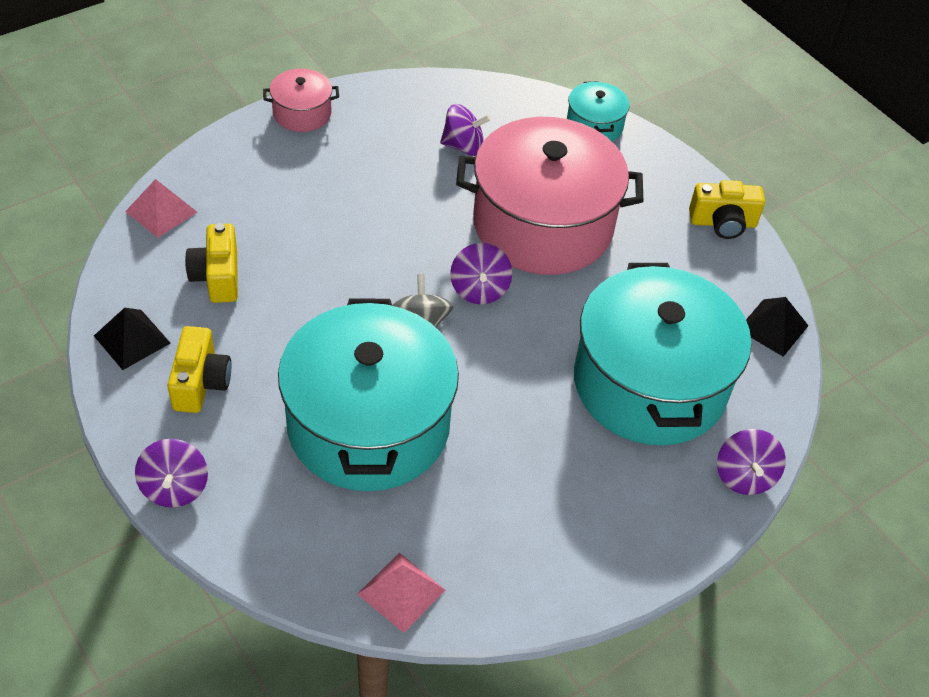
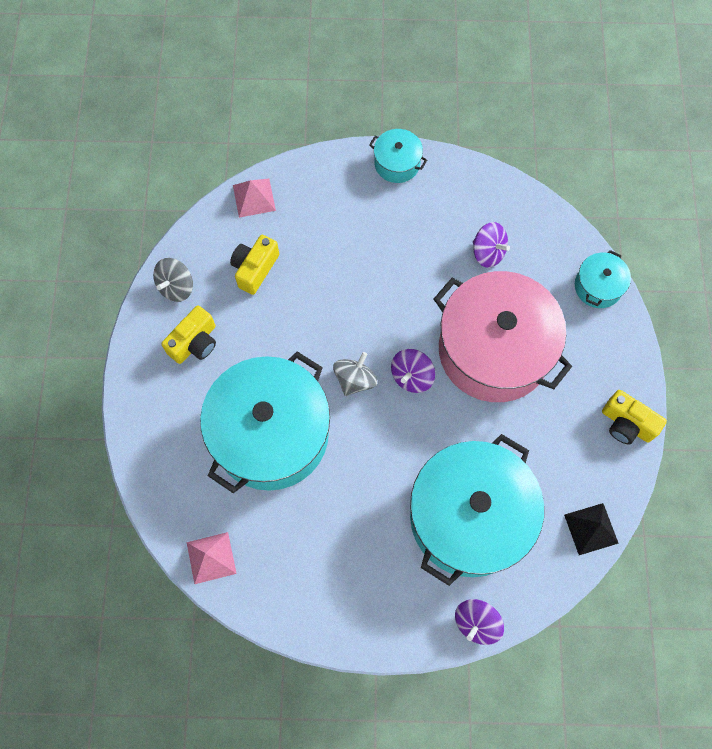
camera: 40 degrees right, 20 degrees up
black pyramid [94,308,171,370] -> grey spinning top [153,258,193,302]
purple spinning top [135,439,208,507] -> none
pink pot [263,68,339,132] -> turquoise pot [369,129,427,183]

